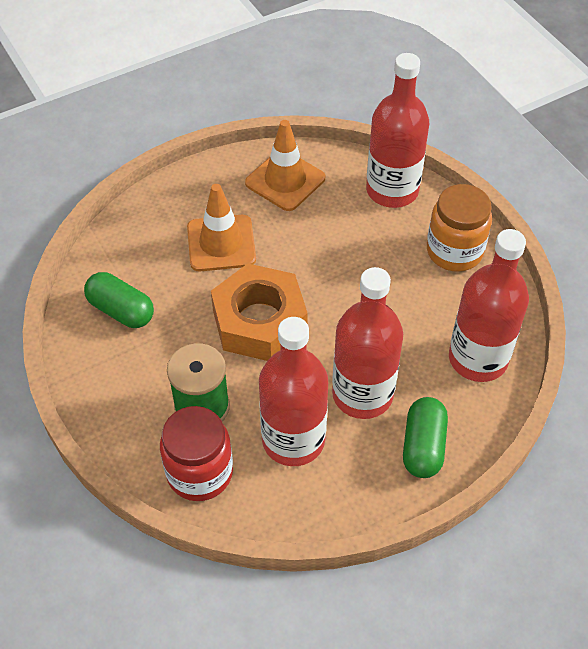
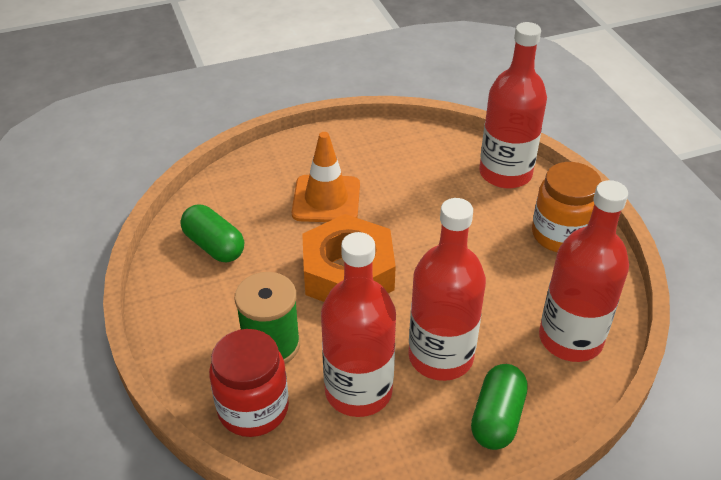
camera: 10 degrees right, 10 degrees down
orange traffic cone [245,120,325,211] -> none

